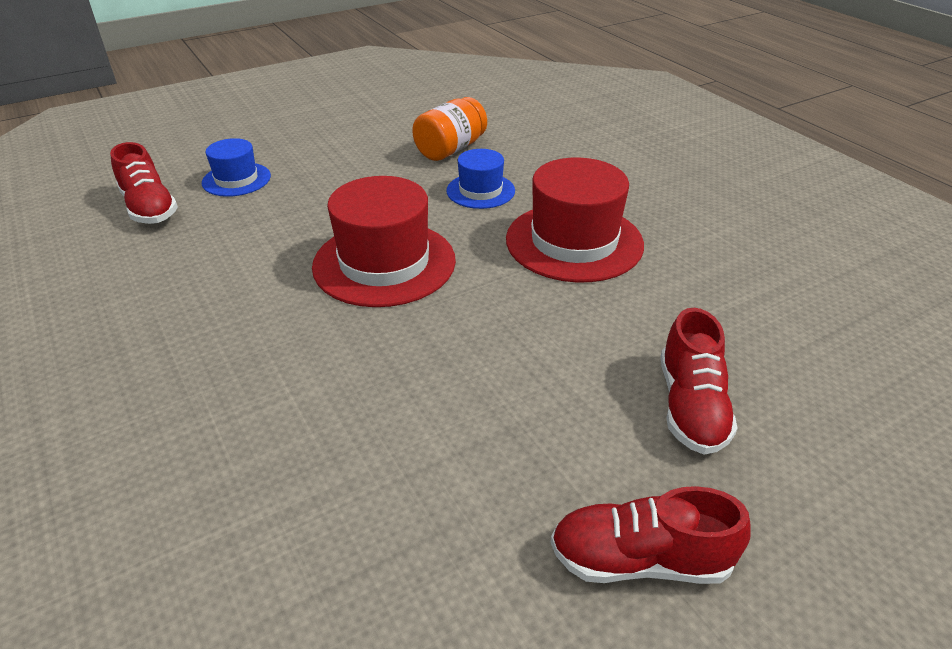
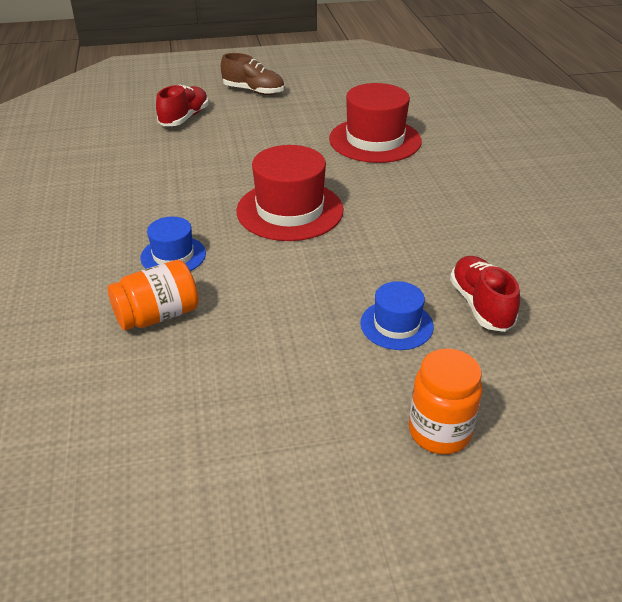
camera: 160 degrees left, 0 degrees up
red hat [506,158,644,282] -> red hat moved to [329,83,422,163]
red shoe [551,486,751,584] -> brown shoe [221,53,284,95]
none -> orange jar [409,349,482,454]

